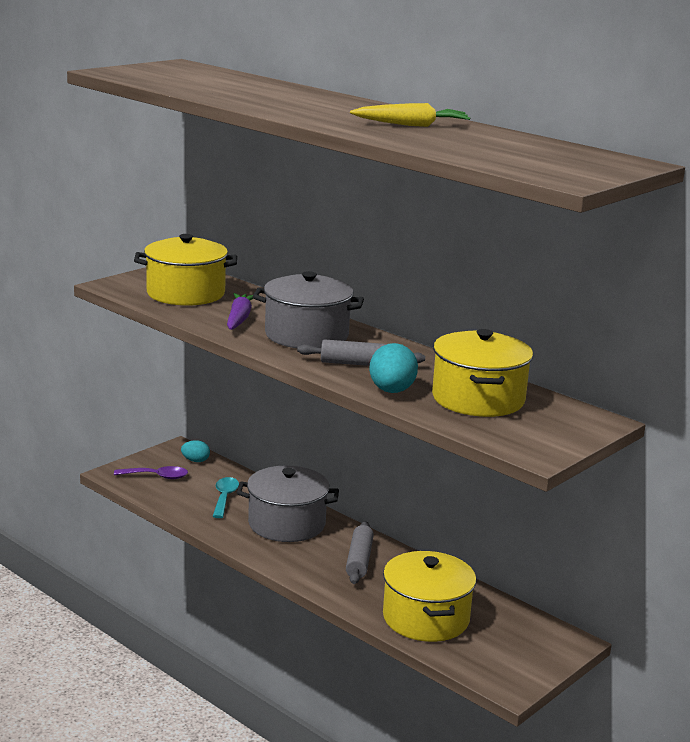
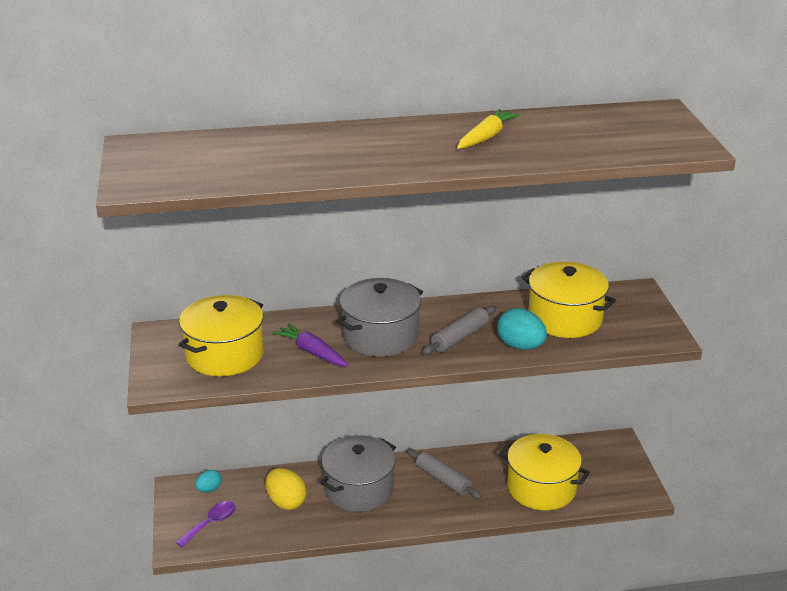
camera: 50 degrees left, 10 degrees up
turquoise spoon [213,477,239,518] -> yellow egg [266,468,307,510]

